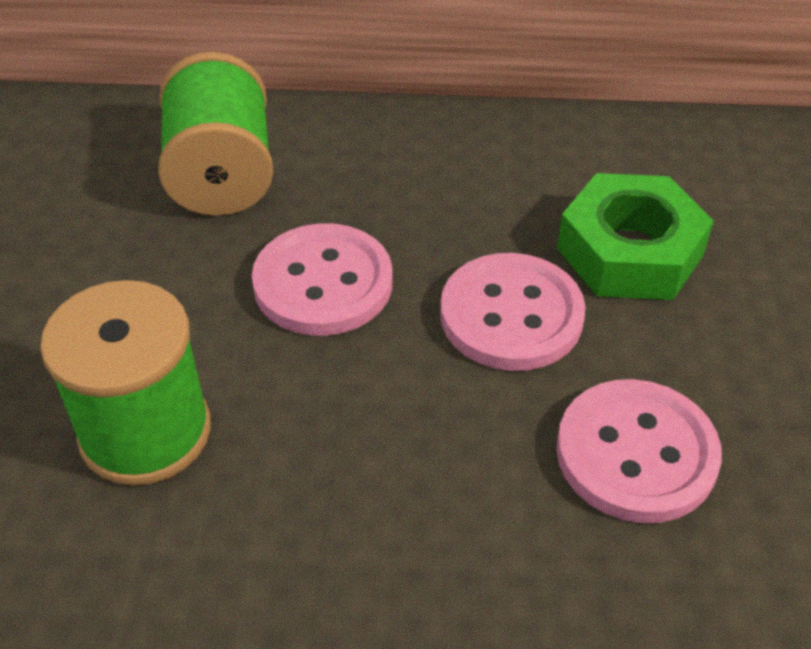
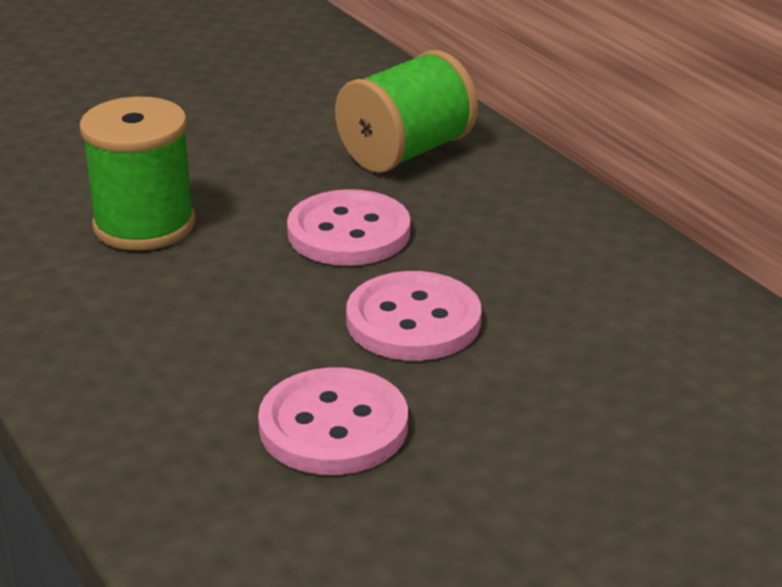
camera: 55 degrees right, 15 degrees down
green nut [557,173,714,300] -> none

